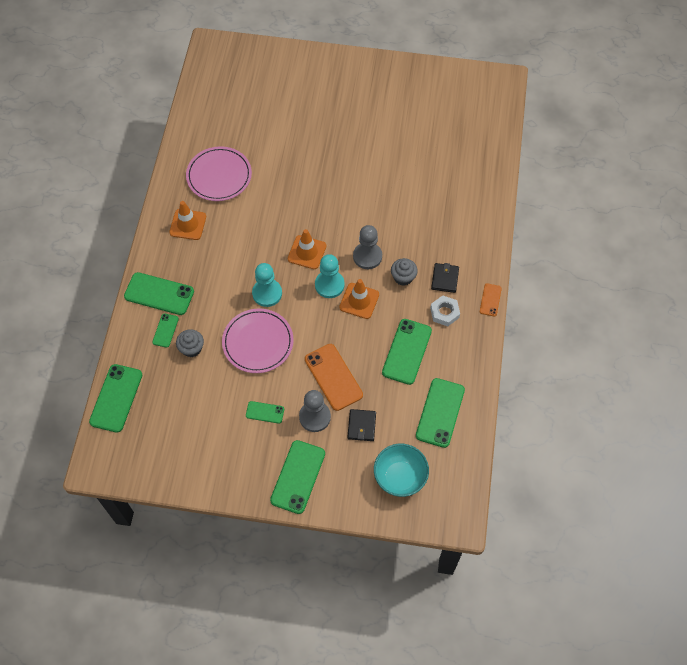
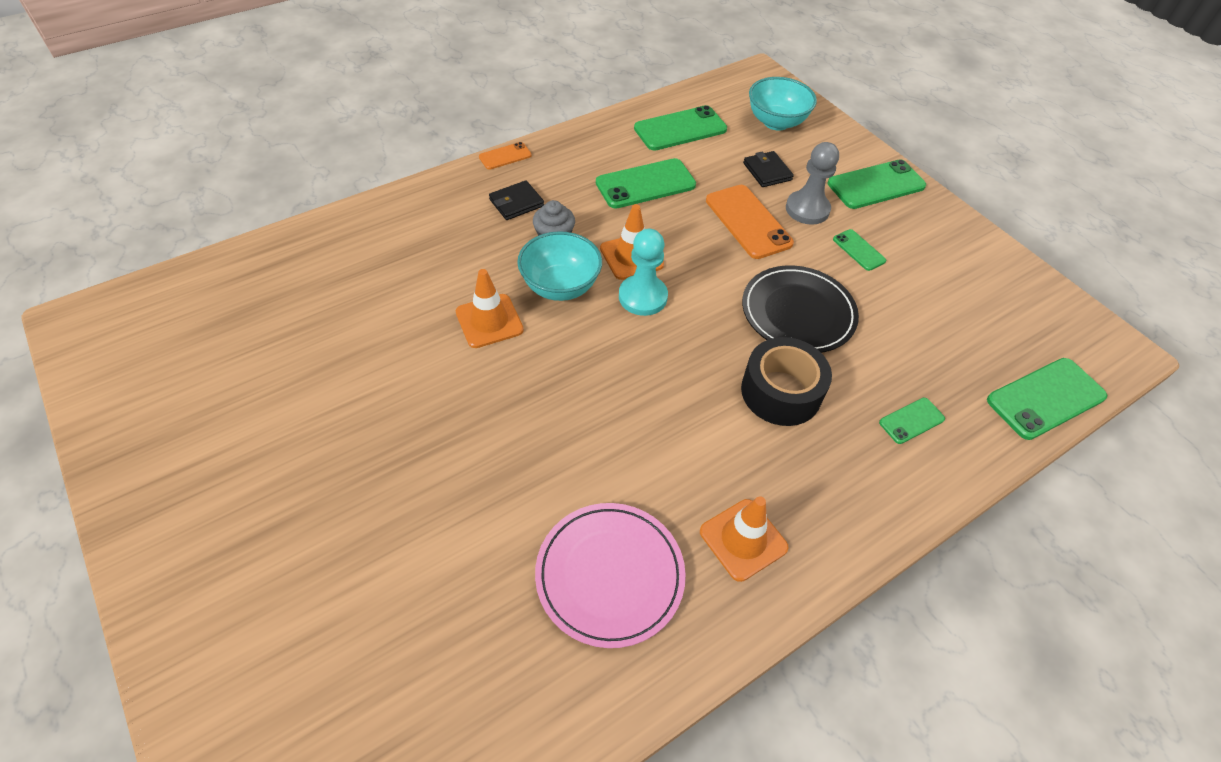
camera: 135 degrees left, 10 degrees down
green phone [124,272,194,315] -> none
grey cupcake [176,329,204,357] -> none
pink plate [222,309,294,373] -> black plate [742,265,859,353]
turquoise pawn [252,263,282,307] -> none
orange traffic cone [288,229,326,269] -> orange traffic cone moved to [455,269,524,348]
orange phone [305,344,363,411] -> orange phone turned 45 degrees counterclockwise [706,185,794,259]
black wallet [347,409,376,441] -> black wallet turned 75 degrees counterclockwise [743,151,794,187]
grey pawn [353,225,382,269] -> turquoise bowl [517,231,602,301]
white nut [430,295,460,326] -> none
none -> black tape [741,337,832,426]

